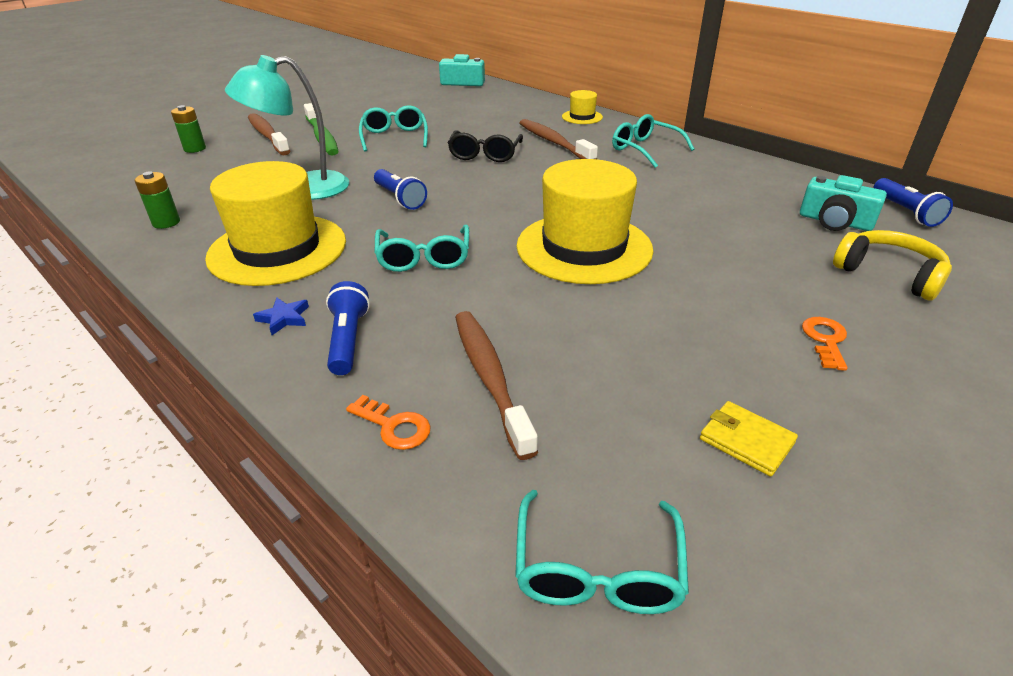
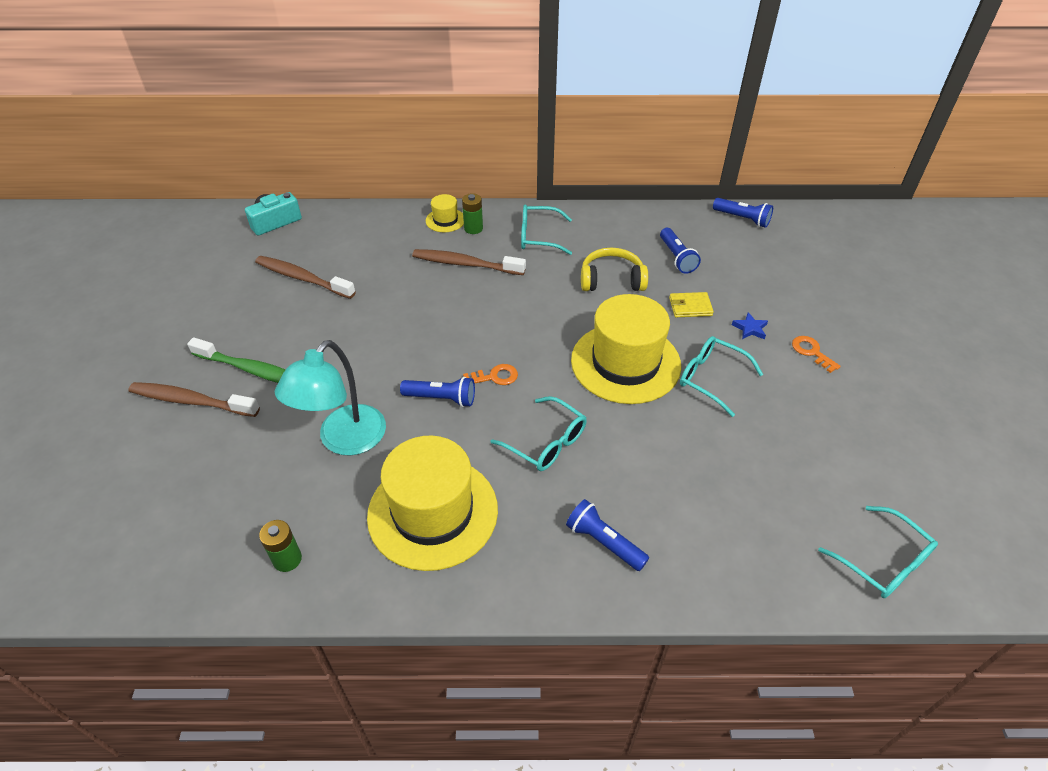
camera: 45 degrees left, 10 degrees up
green battery [171,105,206,153] -> green battery moved to [462,193,483,234]
blue star [253,298,309,335] -> blue star moved to [732,312,768,340]
orange key [346,395,431,450] -> orange key moved to [463,364,518,385]
turquoise glasses [359,105,428,152] -> turquoise glasses moved to [680,336,763,417]
black glasses [448,130,523,162] -> none
brown toothbrush [455,311,538,460] -> brown toothbrush moved to [255,256,356,299]
yellow wallet [700,401,798,477] -> yellow wallet moved to [669,292,714,317]
turquoise camera [800,175,887,231] -> none
yellow headphones [833,230,952,300] -> yellow headphones moved to [581,248,648,291]
none -> blue flashlight [660,228,701,274]

